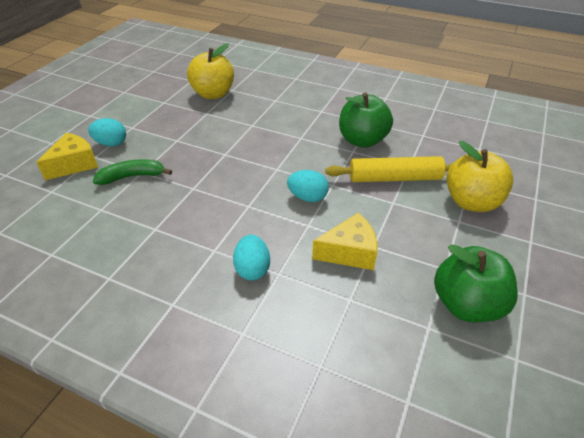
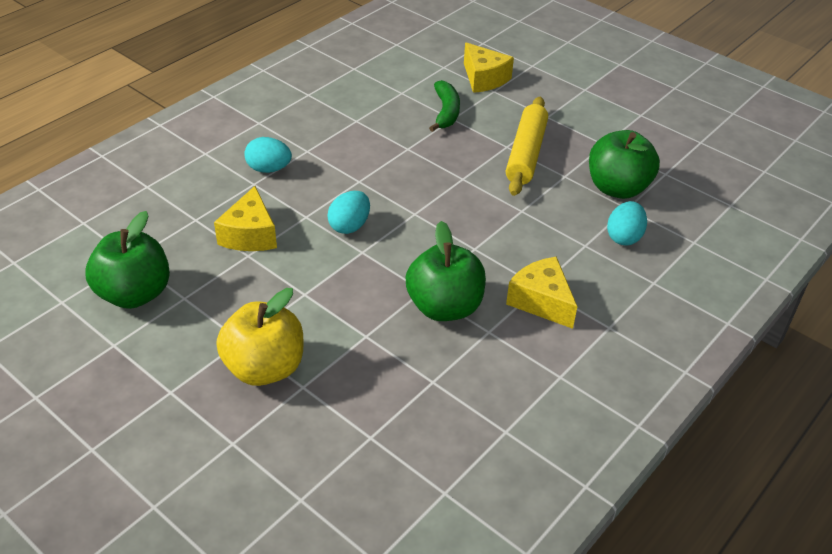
camera: 105 degrees right, 0 degrees up
turquoise egg [88,118,126,147] -> turquoise egg moved to [607,201,647,245]
yellow apple [187,43,234,99] -> green apple [589,130,660,199]
yellow rolling pin [325,156,452,182] -> yellow rolling pin moved to [506,97,548,196]
none -> yellow cheese [506,257,578,329]

